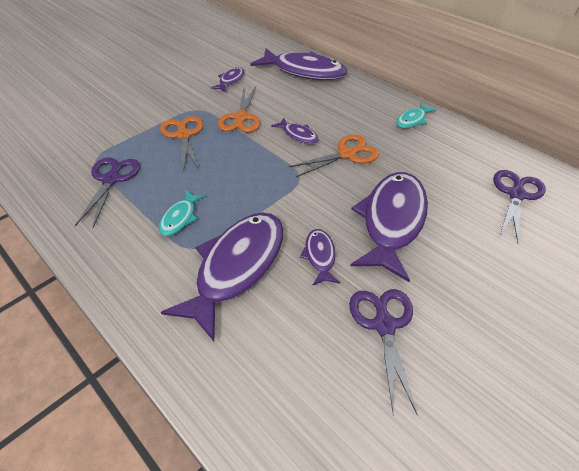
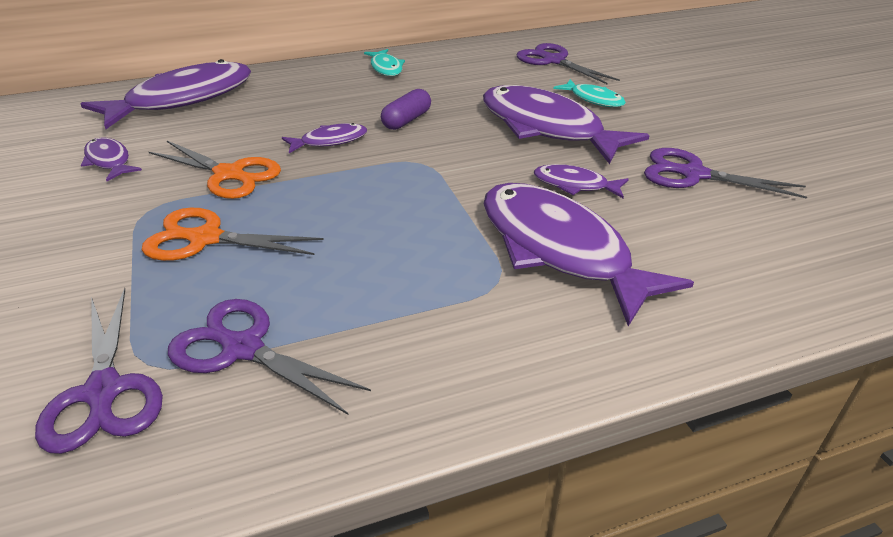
camera: 65 degrees left, 10 degrees down
turquoise fish [159,190,206,236] -> turquoise fish moved to [553,79,626,107]
orange scissors [289,135,379,177] -> purple capsule [381,89,431,130]
none -> purple scissors [35,288,163,454]

